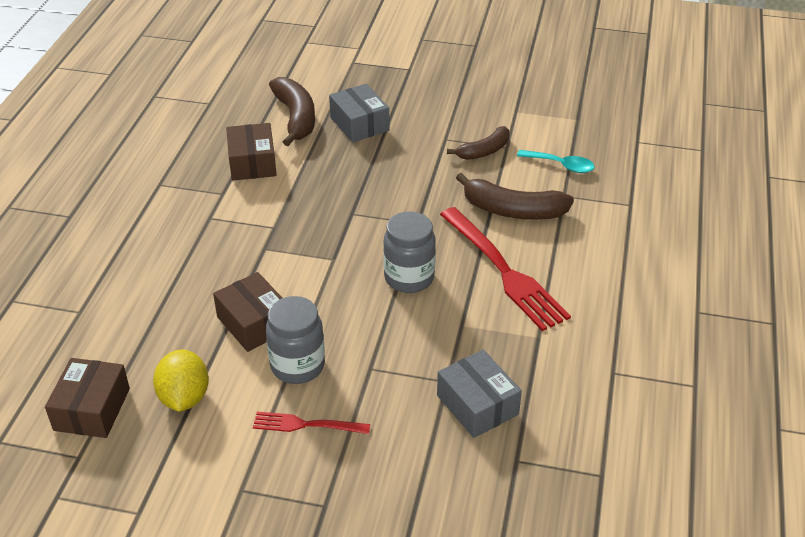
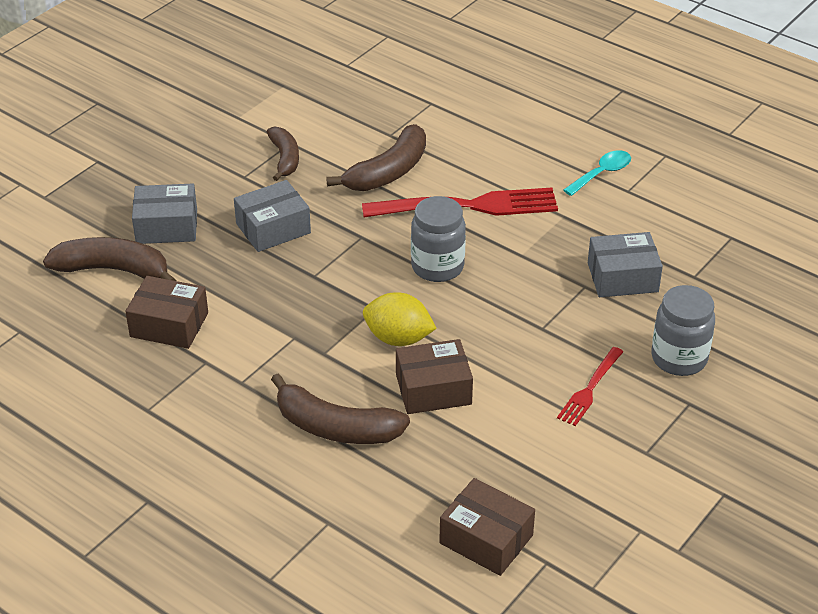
camera: 65 degrees left, 0 degrees up
yellow lemon [153,349,209,412] -> yellow lemon moved to [363,292,437,346]
grey jar [266,296,325,384] -> grey jar moved to [652,285,715,376]
turquoise spoon [517,150,595,173] -> turquoise spoon moved to [563,150,631,196]
none -> grey box [234,180,311,252]
none -> brown banana [271,374,410,444]

